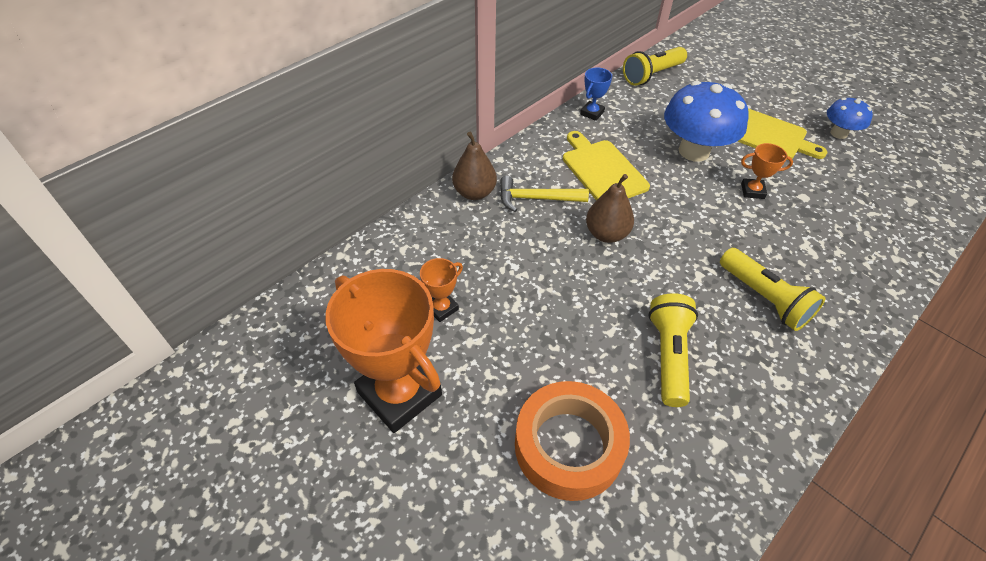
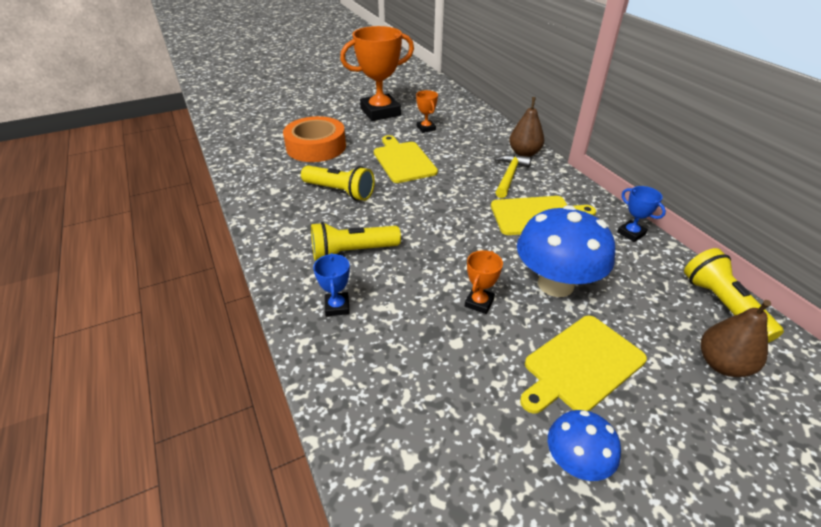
camera: 110 degrees right, 10 degrees down
brown pear [586,174,634,243] -> brown pear moved to [701,300,771,377]
none -> blue trophy [313,253,350,316]
none -> yellow cutting board [374,135,438,183]

